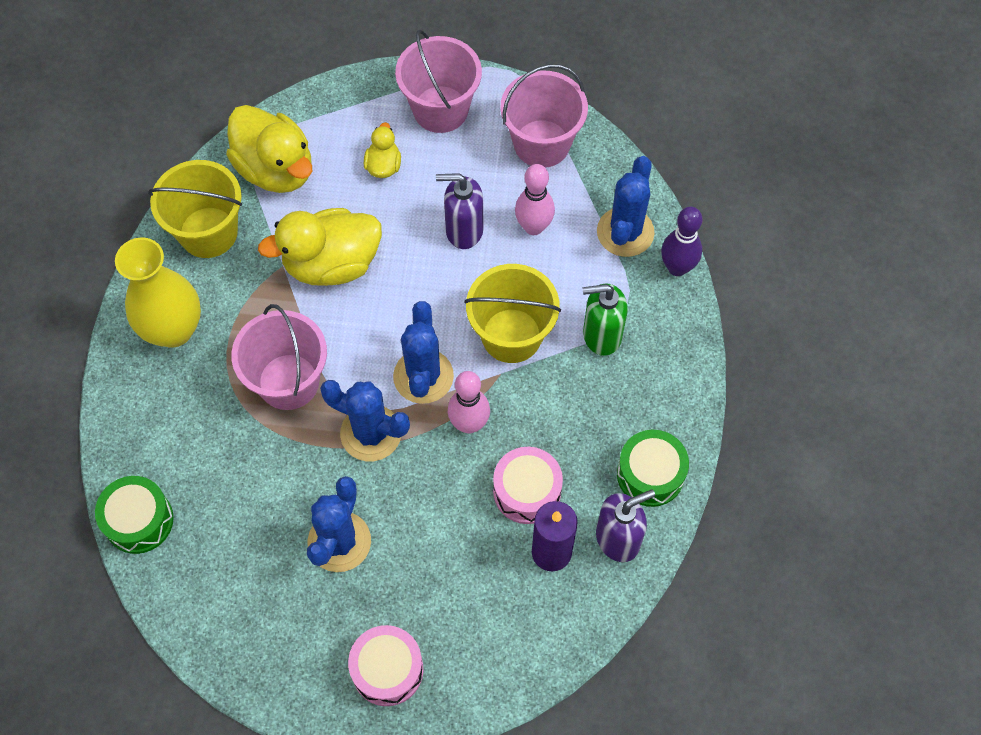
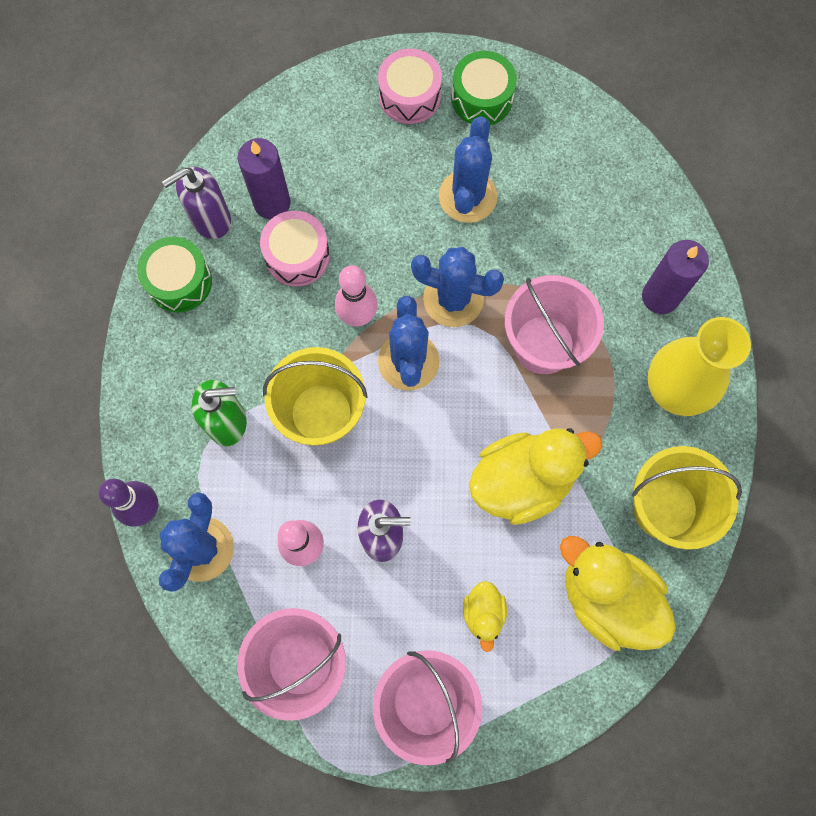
camera: 175 degrees right, 10 degrees up
green drum [95,476,174,554] -> green drum moved to [451,51,517,125]
none -> purple candle [642,240,709,314]

